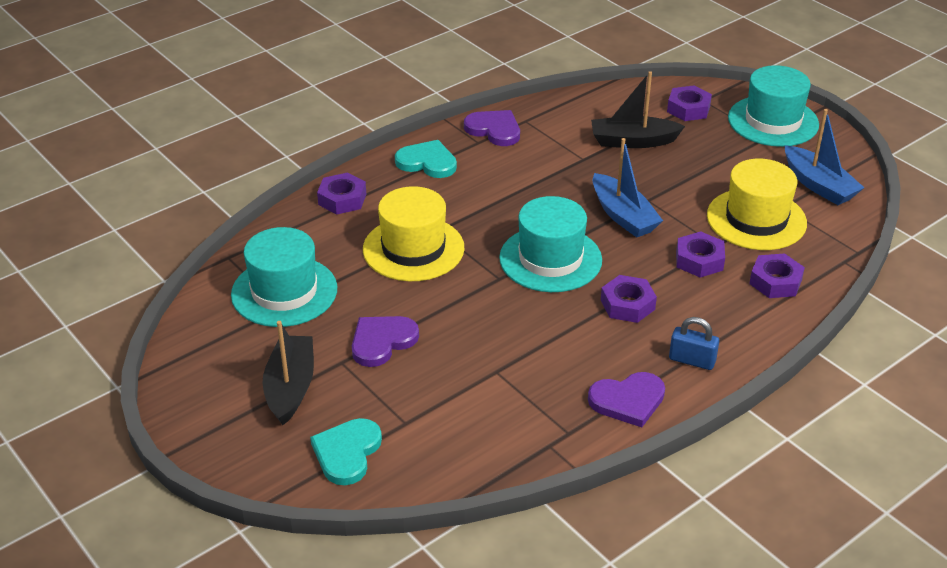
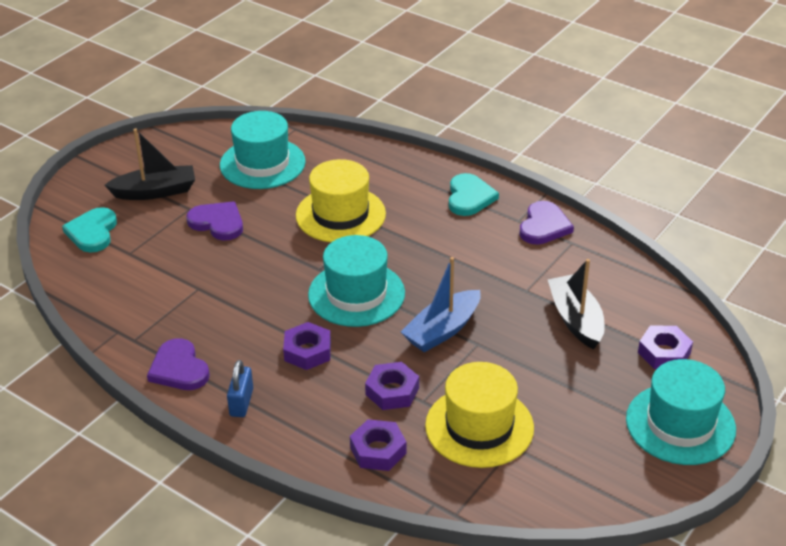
camera: 75 degrees right, 0 degrees up
turquoise heart [310,418,382,485] -> turquoise heart turned 90 degrees counterclockwise [62,207,117,253]
purple nut [317,173,366,215] -> none
blue boat [785,109,865,205] -> none

